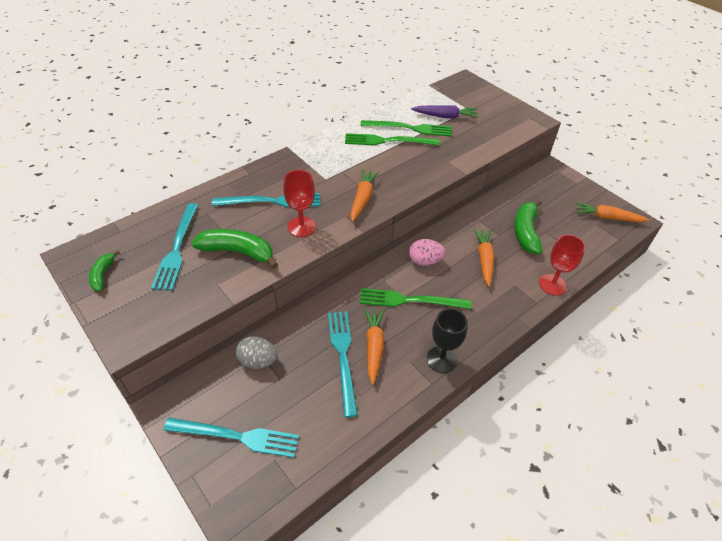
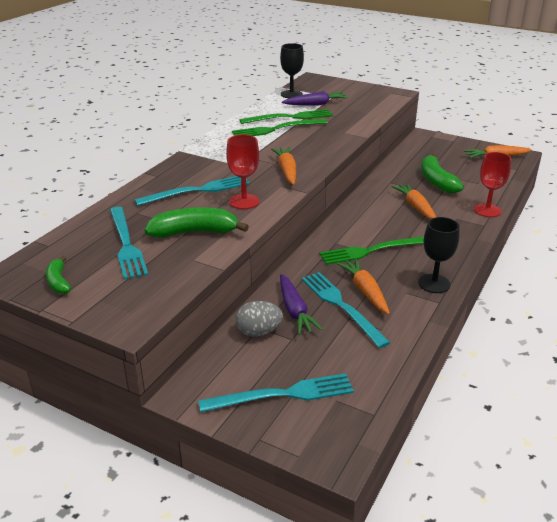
camera: 20 degrees left, 15 degrees down
pink egg [409,239,445,266] -> none
none -> black goblet [280,43,304,98]
none -> purple carrot [280,274,323,335]

